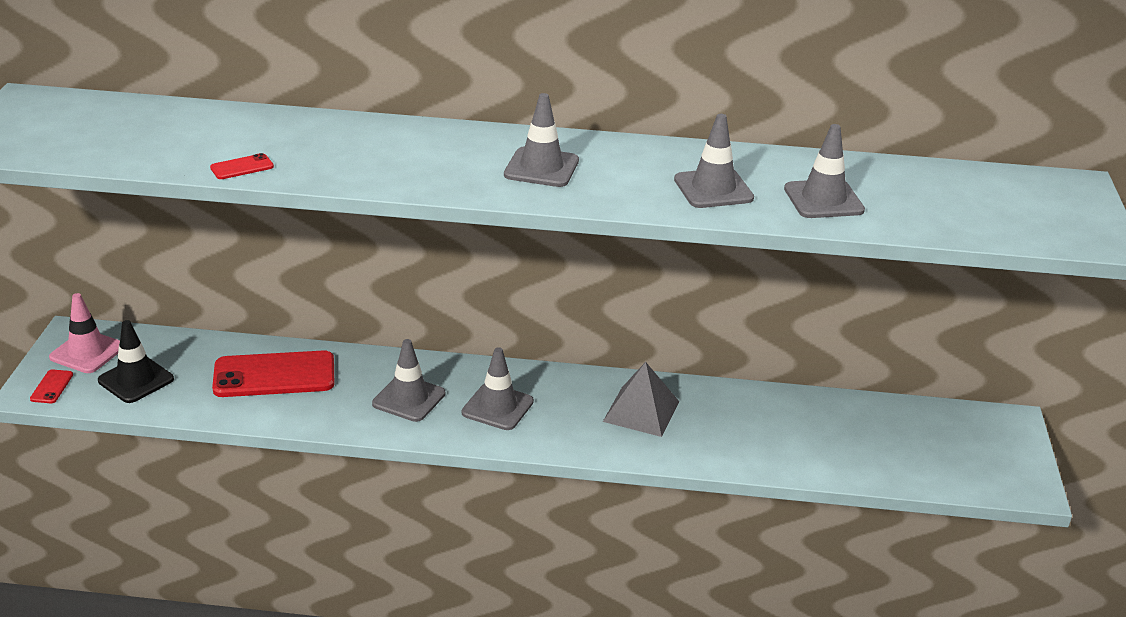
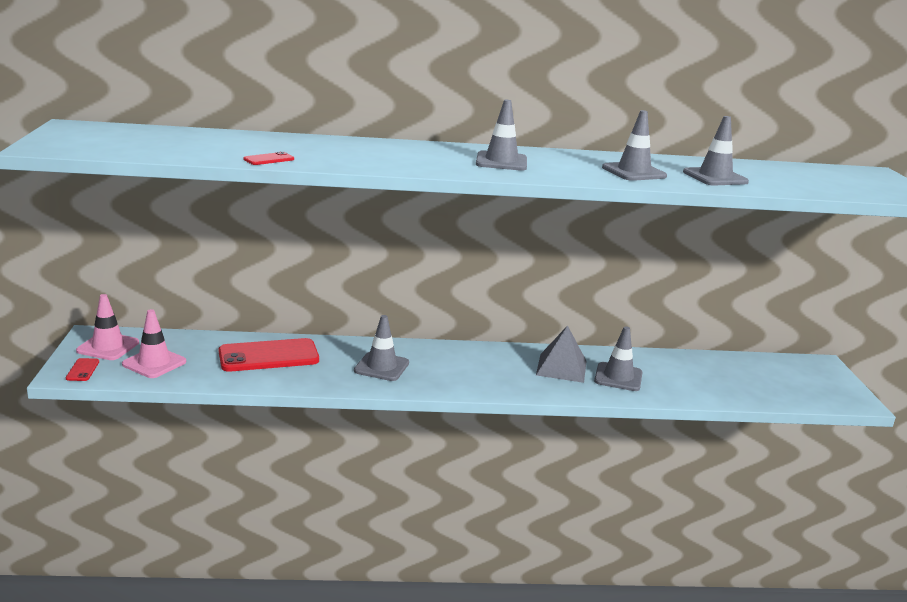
camera: 10 degrees left, 10 degrees down
black traffic cone [98,320,174,403] -> pink traffic cone [122,309,186,378]
grey traffic cone [462,347,534,430] -> grey traffic cone moved to [594,326,642,391]

